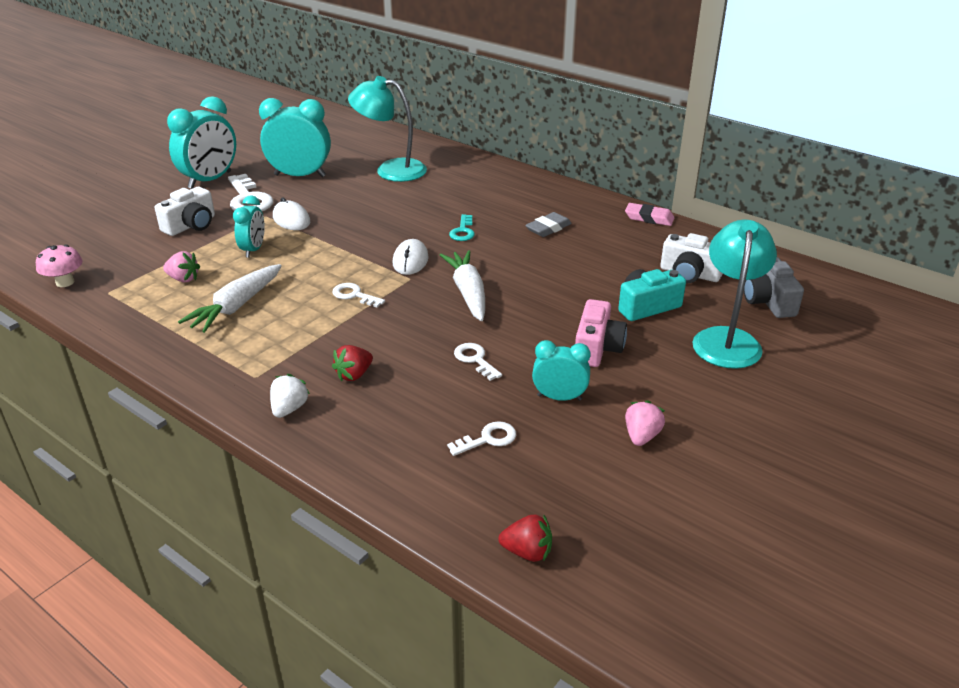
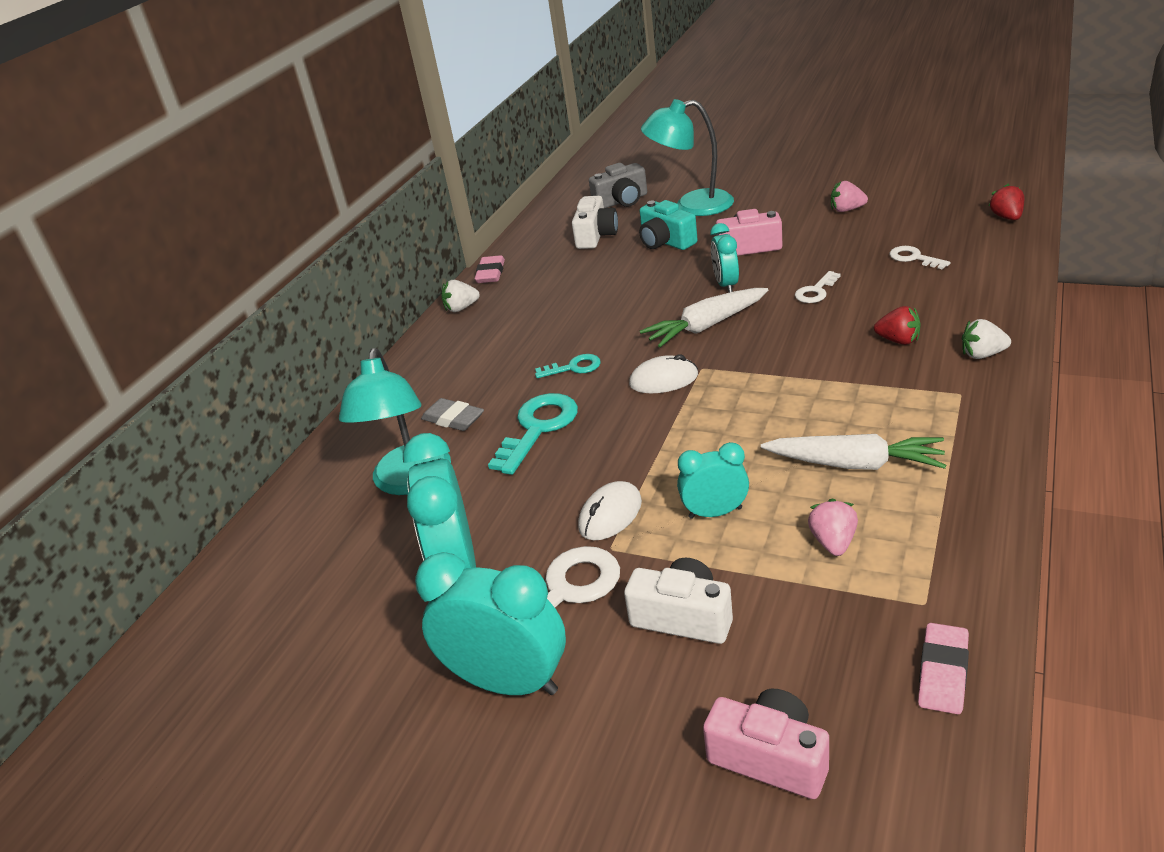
camera: 100 degrees left, 0 degrees up
pink mushroom [36,245,83,287] -> pink eraser [918,623,969,714]
white key [332,283,385,308] -> none
grey eraser [525,212,572,237] -> grey eraser moved to [421,398,484,431]
turquoise clock [532,340,591,401] -> turquoise clock moved to [710,223,739,293]
none -> white strawberry [441,280,480,312]
none -> turquoise key [488,393,578,475]
none -> pink camera [703,689,829,799]

